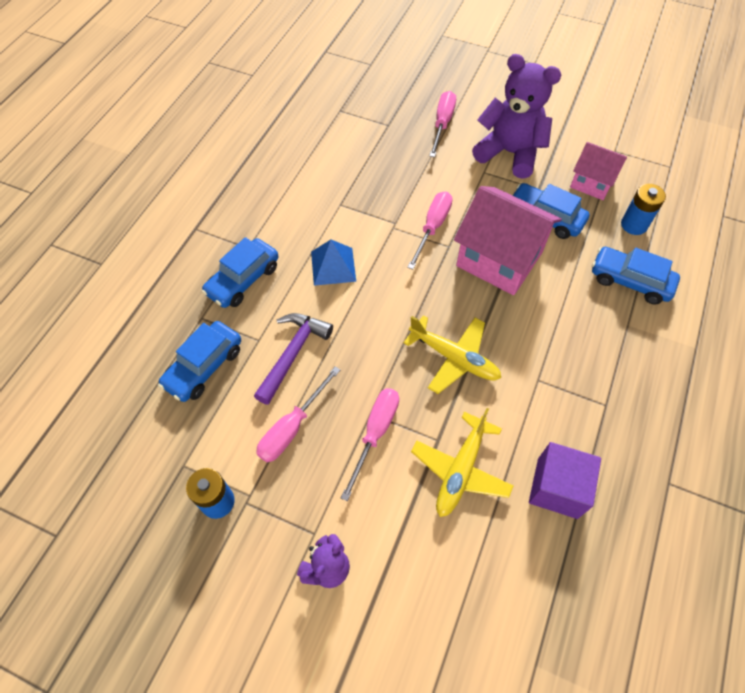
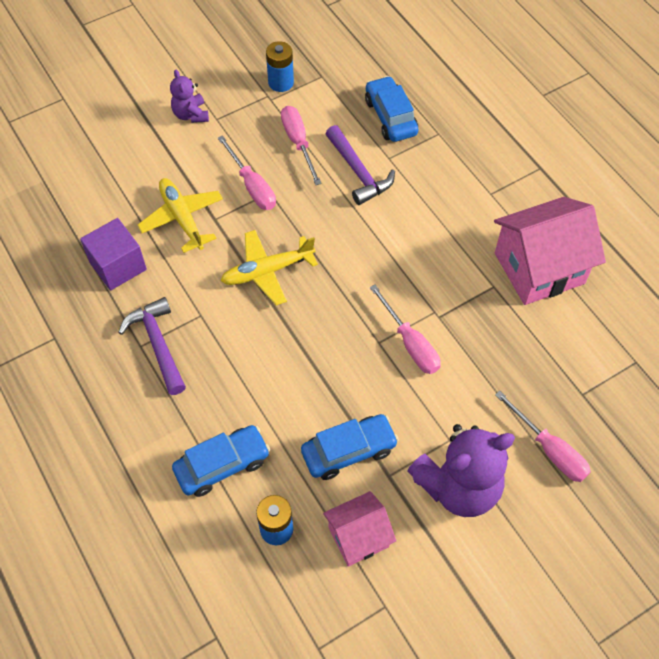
camera: 125 degrees right, 0 degrees up
blue car [201,237,279,308] -> none
blue pyramid [311,240,356,286] -> none
pink house [454,186,562,295] -> pink house moved to [494,197,606,305]
none -> purple hammer [118,297,186,395]

